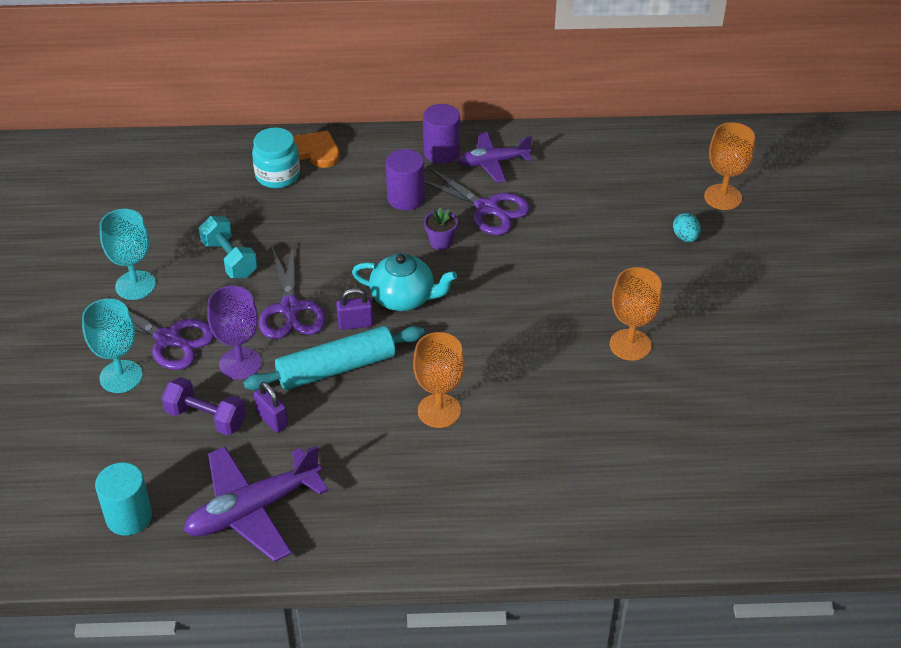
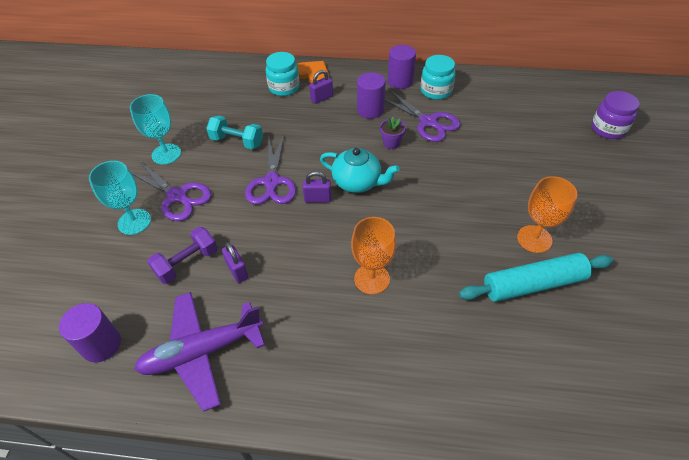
camera: 10 degrees right, 5 degrees up
turquoise cylinder [95,463,152,536] -> purple cylinder [59,303,121,363]
purple dumbbell [162,377,246,436] -> purple dumbbell turned 75 degrees counterclockwise [147,227,218,284]
turquoise dumbbell [199,216,257,278] -> turquoise dumbbell turned 45 degrees counterclockwise [206,116,263,149]
purple goblet [207,286,262,380] -> none
turquoise rolling pin [243,326,425,390] -> turquoise rolling pin moved to [459,253,613,302]
purple plane [458,132,532,183] -> turquoise jar [421,55,456,100]
turquoise egg [673,213,701,242] -> none
orange goblet [704,122,755,210] -> purple jar [591,91,639,139]
none -> purple padlock [309,70,333,104]

